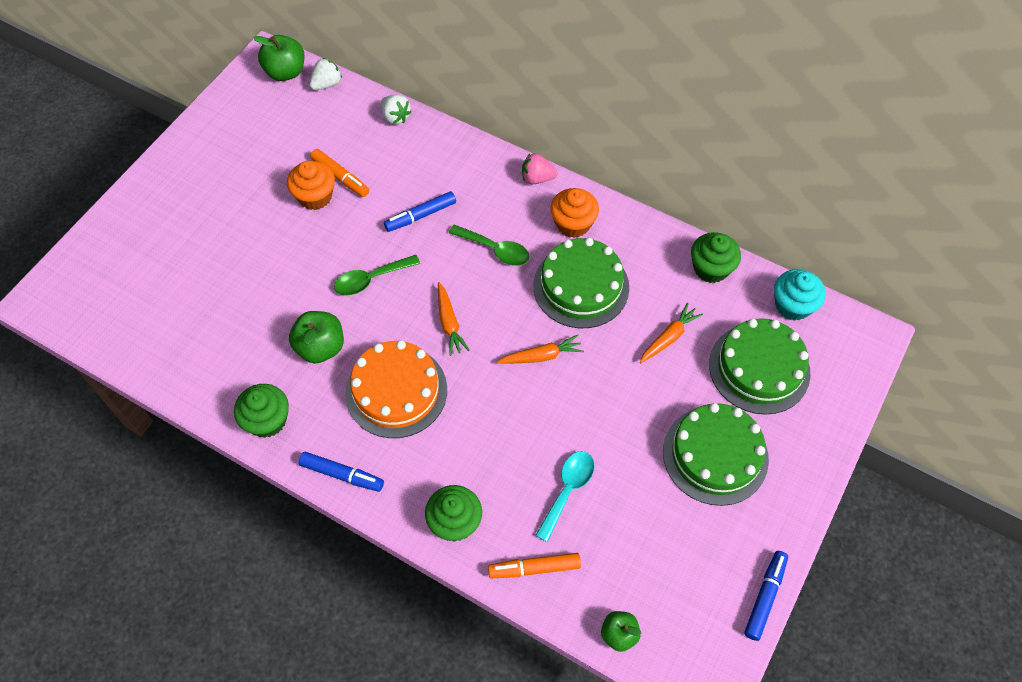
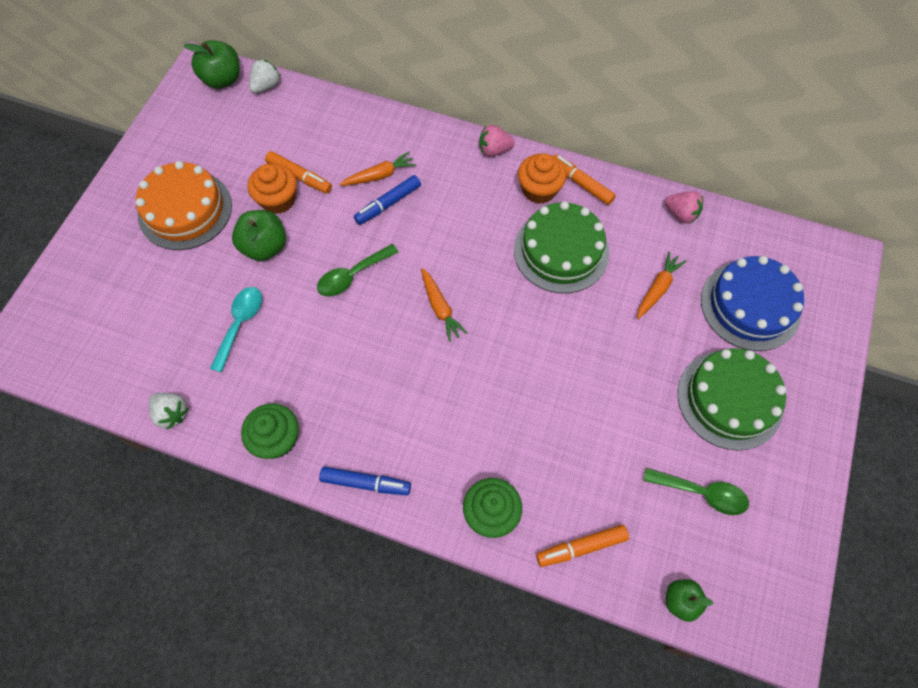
camera: 10 degrees left, 5 degrees up
green apple [289,311,344,364] -> green apple moved to [232,210,286,261]
orange cake [345,340,447,438] -> orange cake moved to [136,161,232,250]
white strawberry [381,95,412,125] -> white strawberry moved to [149,393,189,430]
green spoon [449,225,530,266] -> green spoon moved to [643,468,749,515]
orange carrot [497,335,584,364] -> orange carrot moved to [339,152,416,186]
turquoise spoon [535,451,594,542] -> turquoise spoon moved to [210,287,262,372]
green cupcake [691,232,741,283] -> pink strawberry [665,191,703,223]
green cake [709,318,811,415] -> blue cake [701,256,804,351]
blue marker [744,551,788,641] -> none
turquoise cupcake [774,269,826,321] -> none
none -> orange marker [554,154,616,205]

